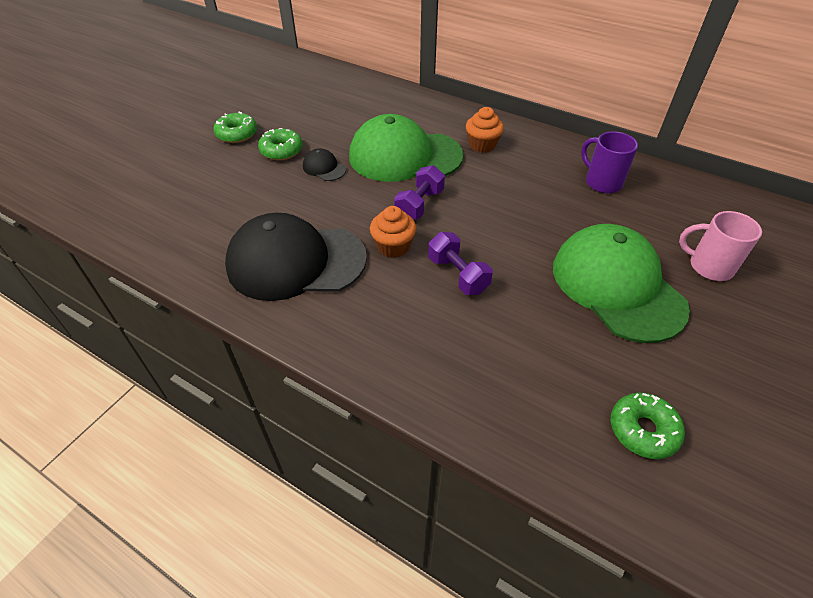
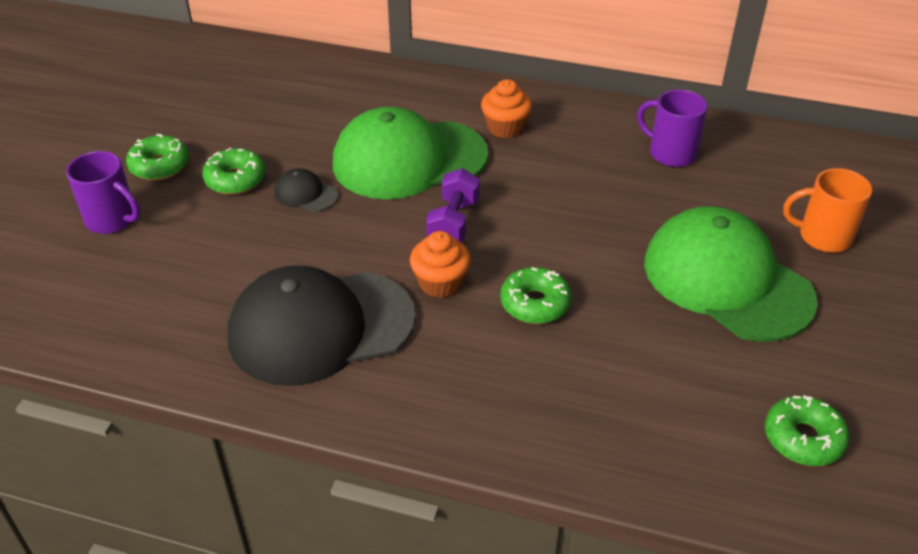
camera: 15 degrees left, 5 degrees down
purple dumbbell [428,232,493,295] -> green donut [500,267,572,324]
pink mug [679,211,762,281] -> orange mug [783,168,872,253]
none -> purple mug [66,151,140,234]

